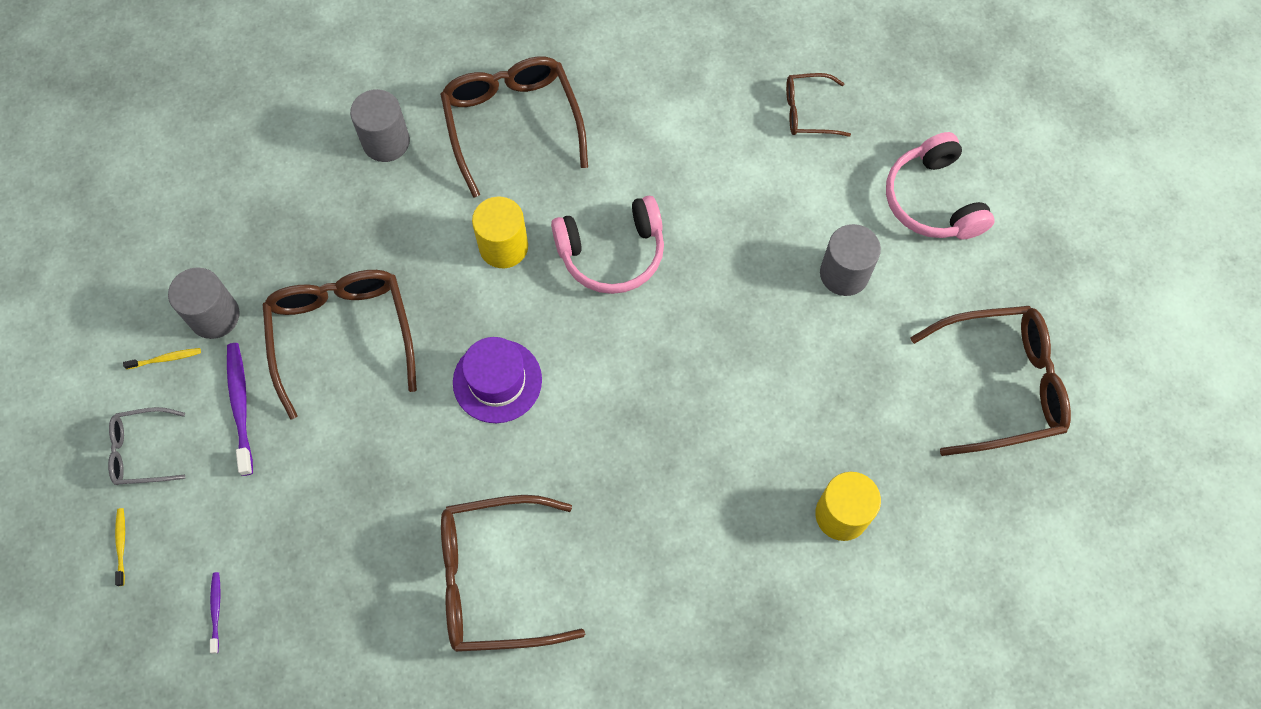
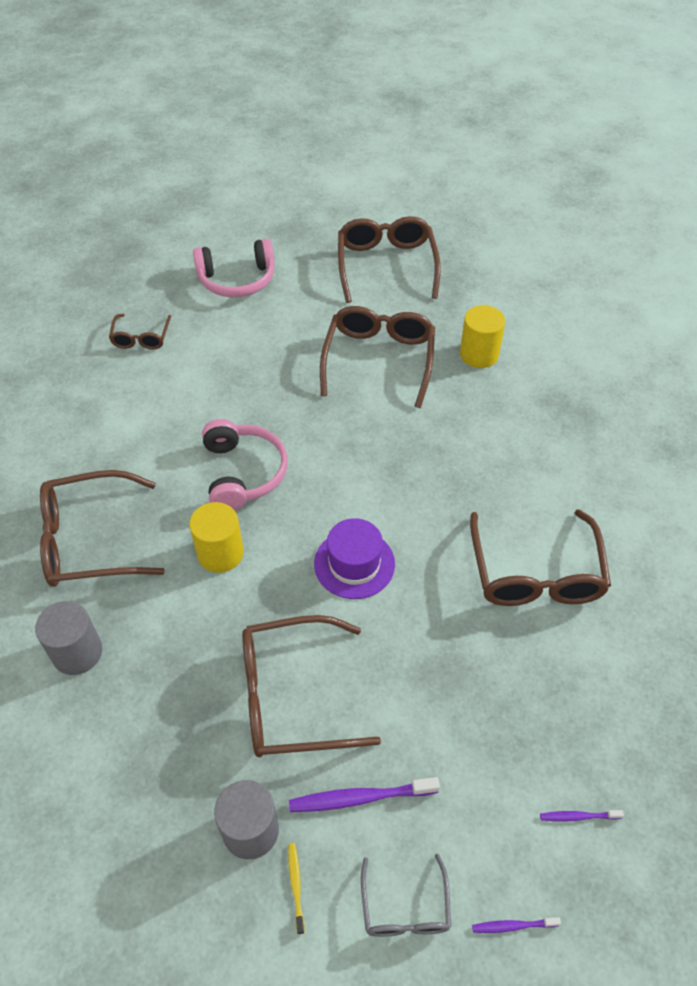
camera: 85 degrees left, 15 degrees down
yellow toothbrush [115,508,125,586] -> purple toothbrush [472,917,561,933]
grey cylinder [820,224,881,296] -> none
none -> brown glasses [320,306,435,408]

